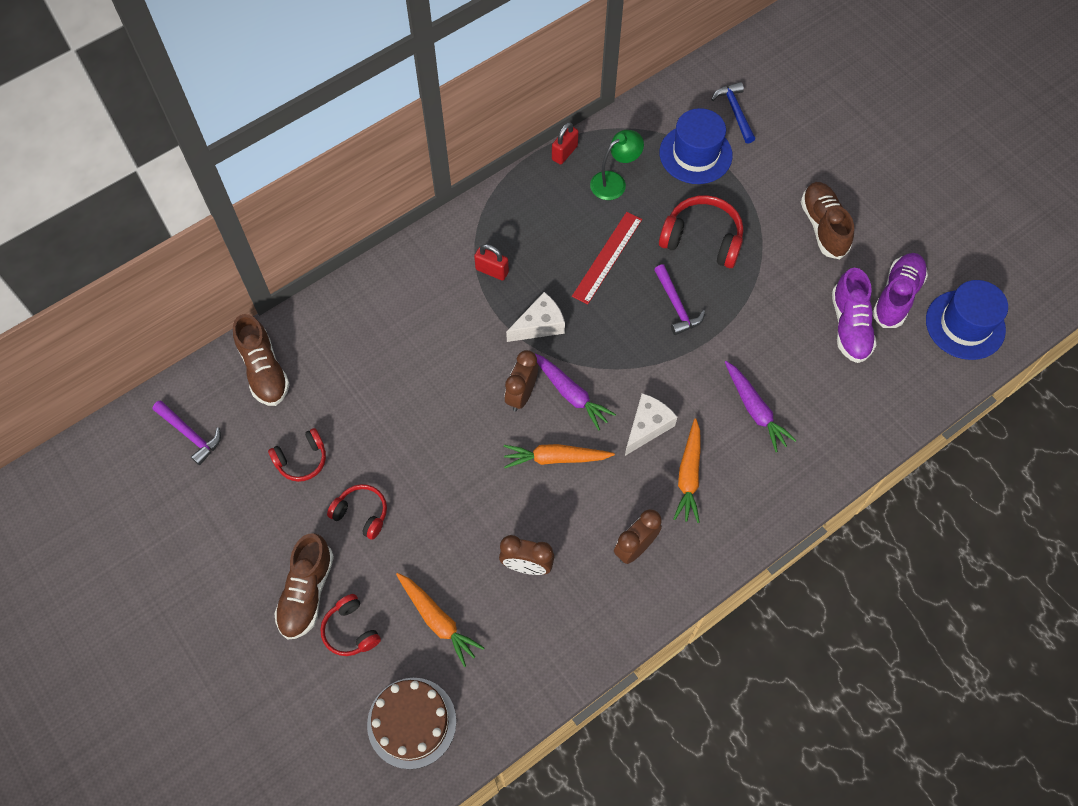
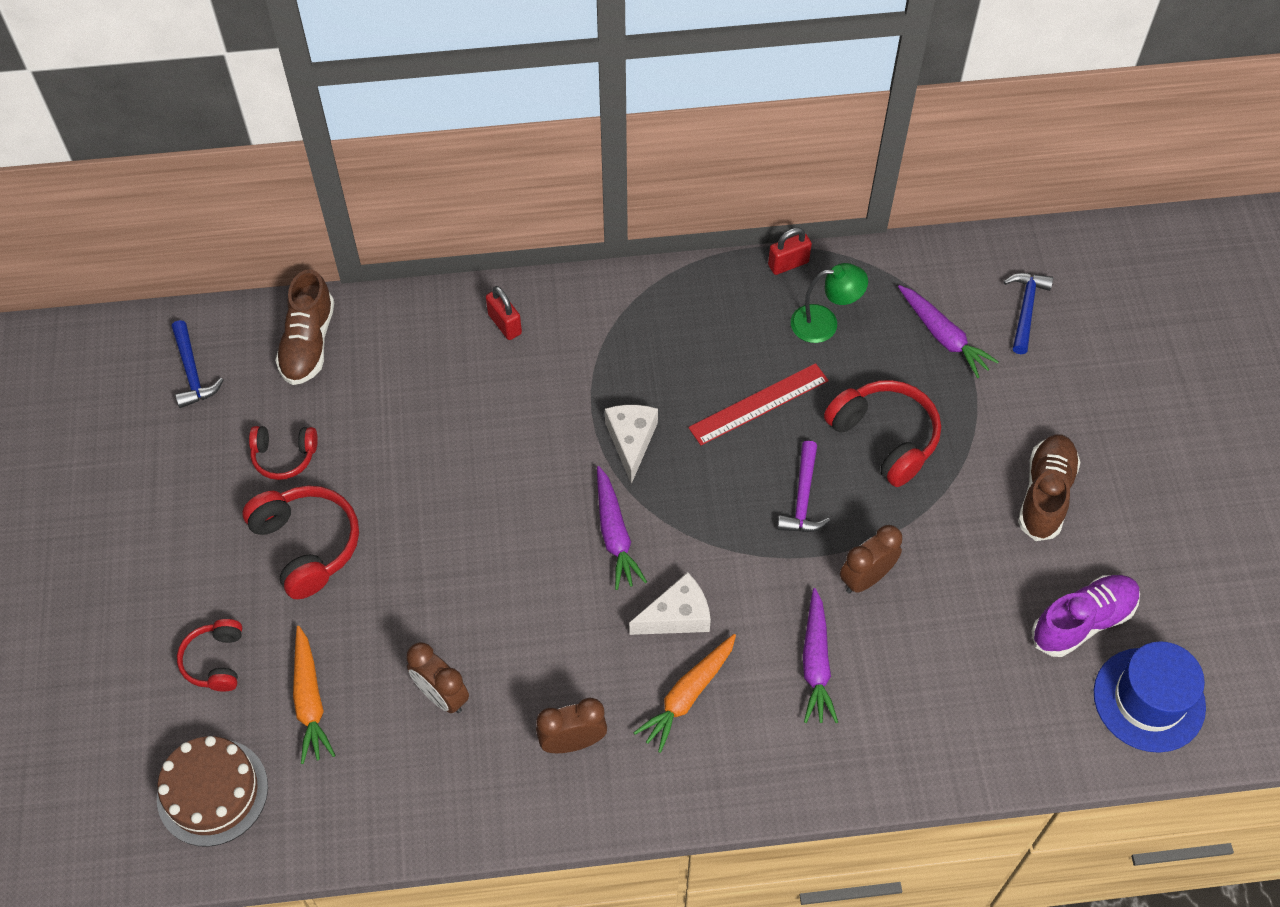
camera: 30 degrees right, 5 degrees down
purple hammer [152,401,221,465] -> blue hammer [172,320,224,408]
brown shoe [274,534,334,640] -> none
red headphones [327,484,387,540] -> red headphones [242,485,359,599], size x1.64
red padlock [474,244,509,281] -> red padlock moved to [486,286,522,340]
orange carrot [504,444,615,468] -> none
brown clock [505,350,538,411] -> brown clock moved to [840,525,902,594]
white cheese [506,292,565,342] -> white cheese turned 90 degrees counterclockwise [605,405,658,484]
blue hat [659,108,733,184] -> purple carrot [898,285,999,378]
purple shoe [832,268,876,363] -> none

